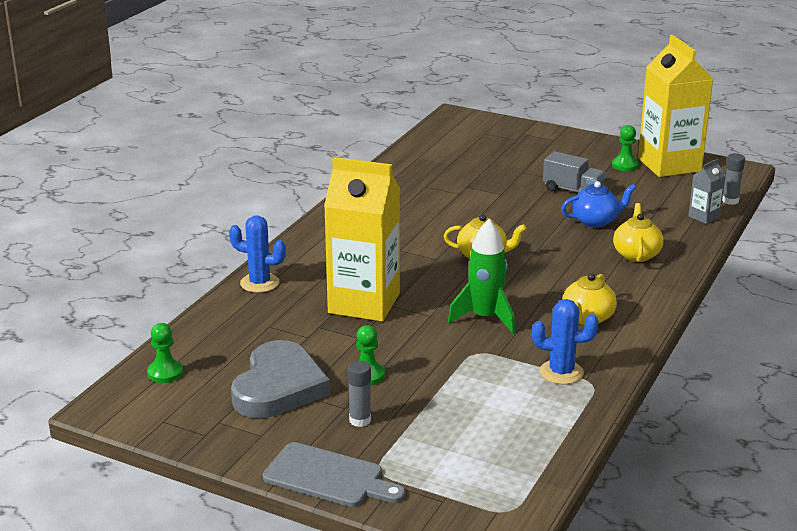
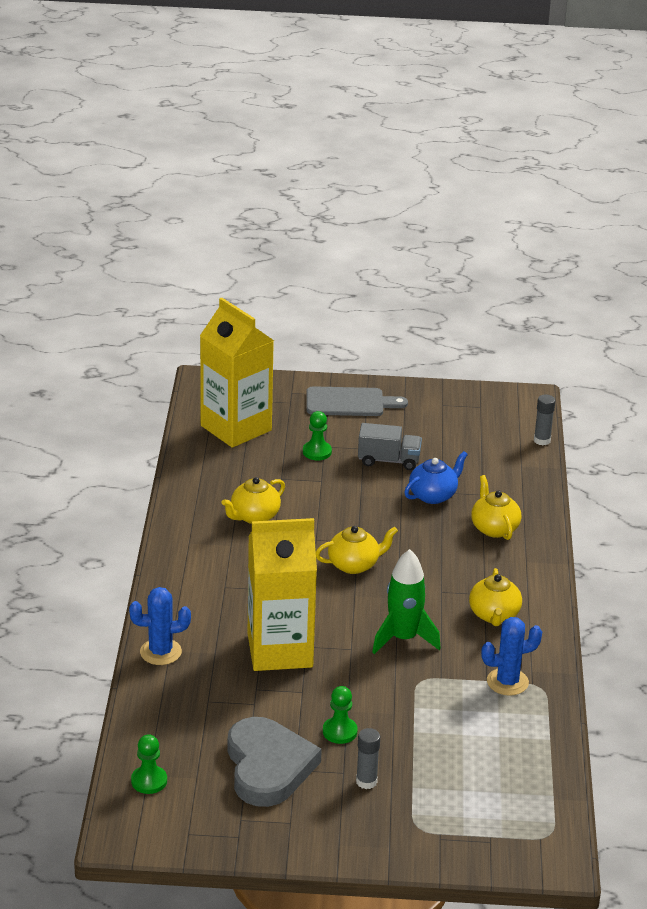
camera: 25 degrees left, 5 degrees up
grey cutting board [263,442,406,507] -> grey cutting board moved to [306,386,408,416]
green pawn [612,125,639,171] -> green pawn moved to [303,411,332,460]
yellow carton [638,35,713,177] -> yellow carton moved to [200,298,274,448]
grey carton [688,159,725,224] -> none
none -> yellow teapot [221,477,285,524]

